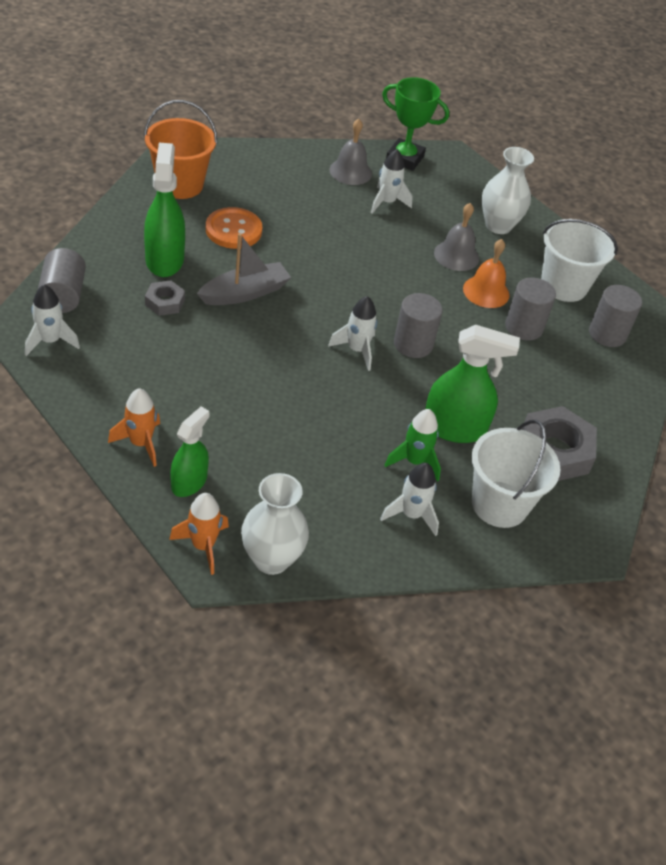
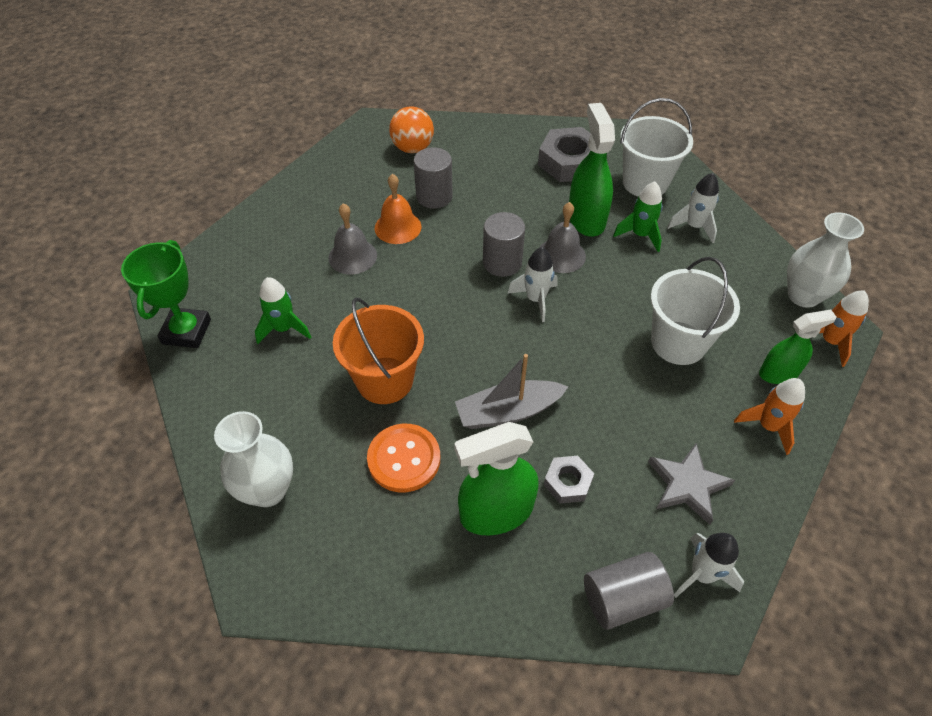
camera: 100 degrees left, 5 degrees up
orange bucket [144,100,217,199] -> orange bucket moved to [333,298,424,404]
green spray bottle [170,407,210,497] -> green spray bottle turned 150 degrees clockwise [759,310,836,384]
grey boat [197,233,291,305] -> grey boat turned 60 degrees counterclockwise [455,354,568,429]
grey bell [329,119,372,185] -> grey bell moved to [539,202,586,273]
white rocket [371,149,413,214] -> green rocket [255,277,311,344]
white vase [482,147,534,234] -> white vase moved to [214,411,293,507]
white bucket [541,219,618,302] -> white bucket moved to [651,257,740,365]
grey cylinder [589,285,642,347] -> orange ball [389,106,434,153]
none -> grey star [648,443,735,525]

